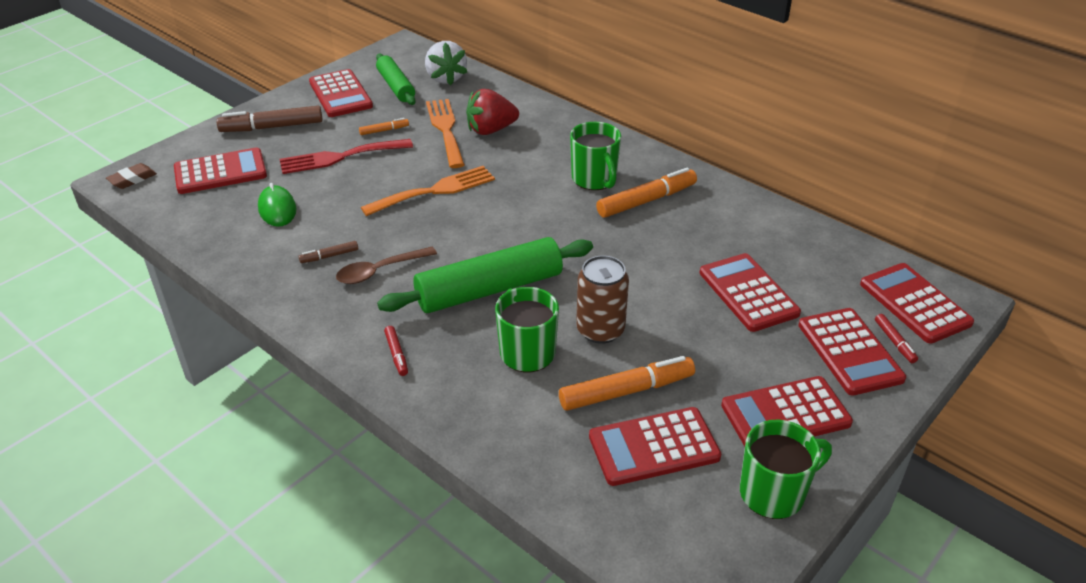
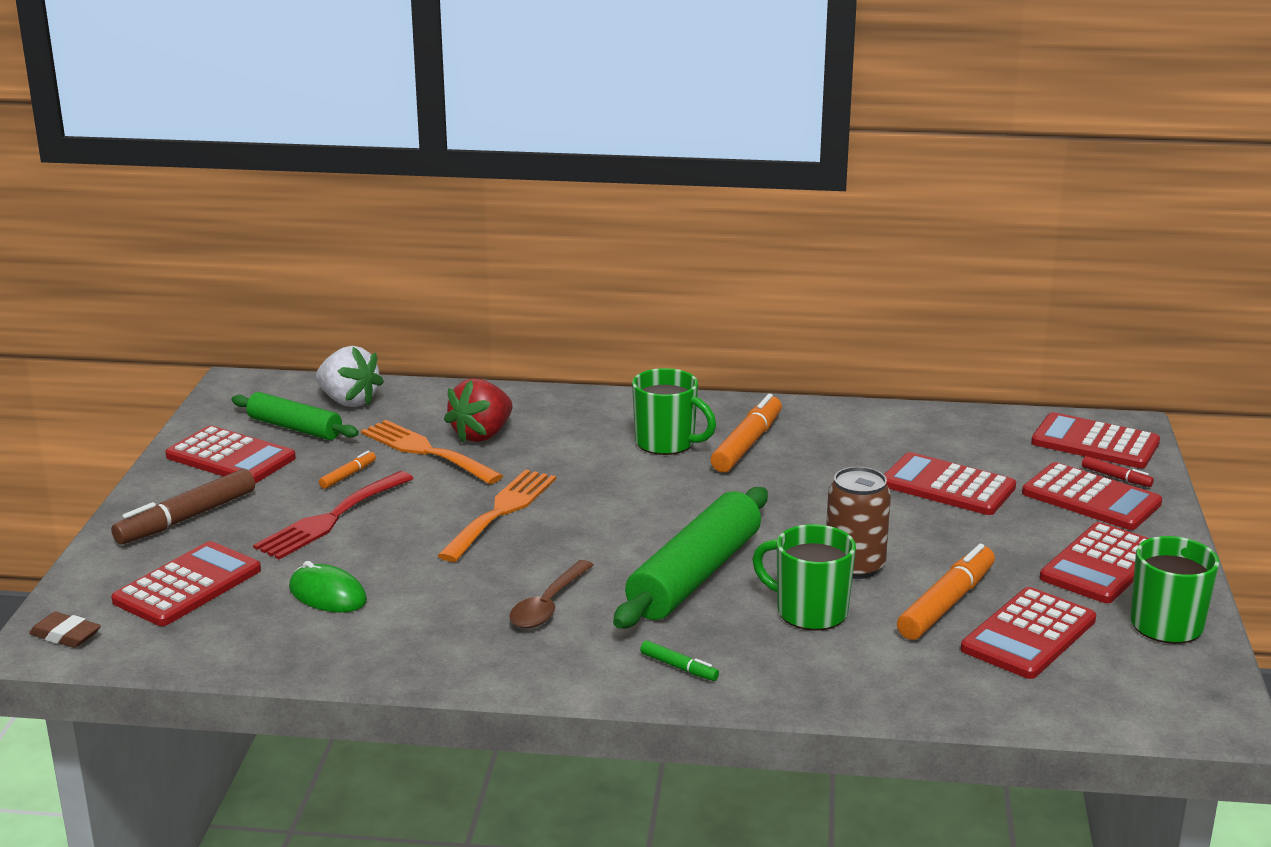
camera: 35 degrees left, 15 degrees down
brown eraser [106,163,157,189] -> brown eraser turned 75 degrees counterclockwise [29,612,101,648]
brown marker [299,241,358,263] -> none
red marker [384,326,408,376] -> green marker [640,640,719,681]

